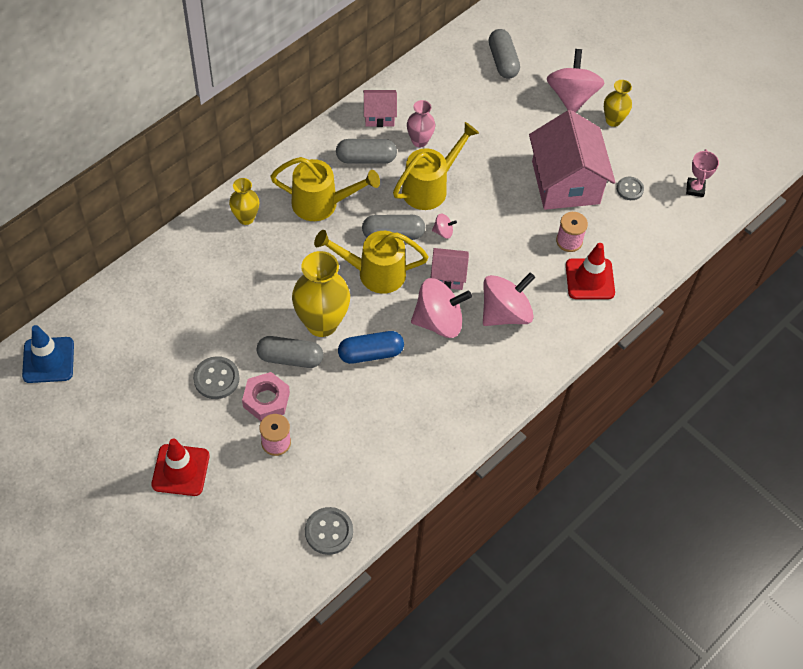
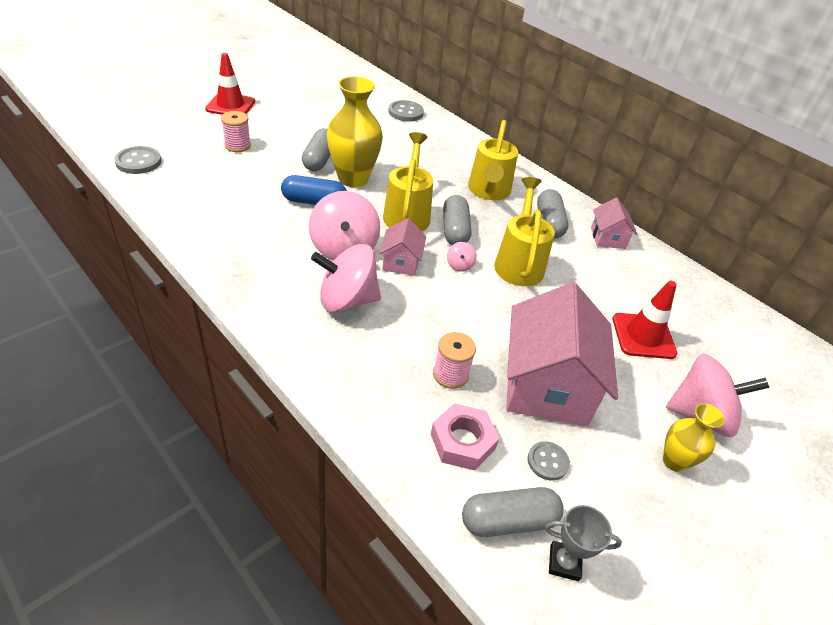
camera: 90 degrees right, 15 degrees down
blue traffic cone [22,325,74,383] -> none
grey button [193,356,240,399] -> grey button moved to [388,100,424,122]
yellow vase [229,178,259,225] -> none
pink nut [242,372,290,421] -> pink nut moved to [431,403,499,471]
blue capsule [338,331,404,364] -> blue capsule turned 75 degrees counterclockwise [281,175,347,205]
yellow watering can [393,122,479,210] -> yellow watering can turned 135 degrees counterclockwise [494,177,555,286]
pink vase [407,100,435,147] -> none
pink spinning top [483,273,535,326] -> pink spinning top turned 120 degrees clockwise [311,244,381,312]
grey capsule [488,29,520,79] -> grey capsule moved to [462,487,564,537]
pink house [529,110,615,210] -> pink house turned 75 degrees counterclockwise [506,282,618,426]
red traffic cone [566,243,615,299] -> red traffic cone moved to [613,281,677,359]
pink trophy [686,149,719,197] -> grey trophy [545,505,622,581]

